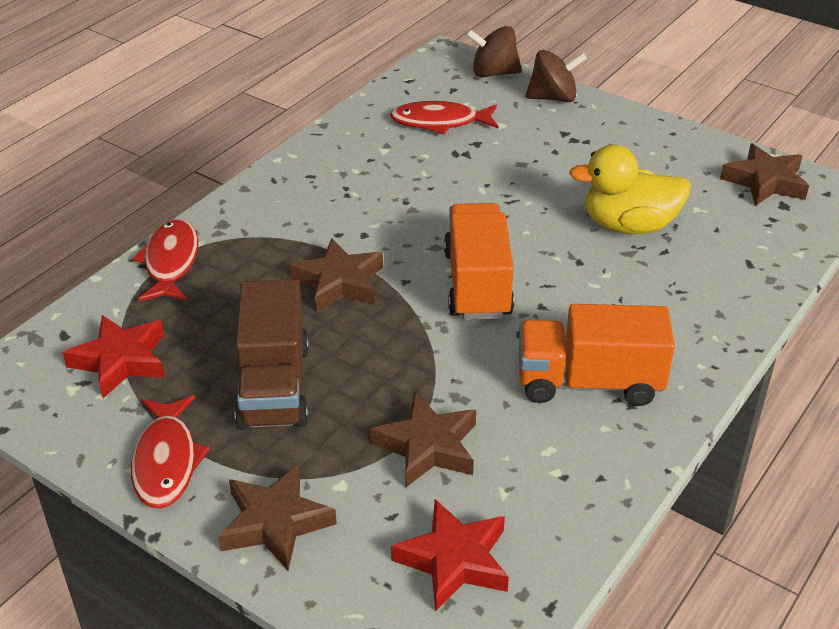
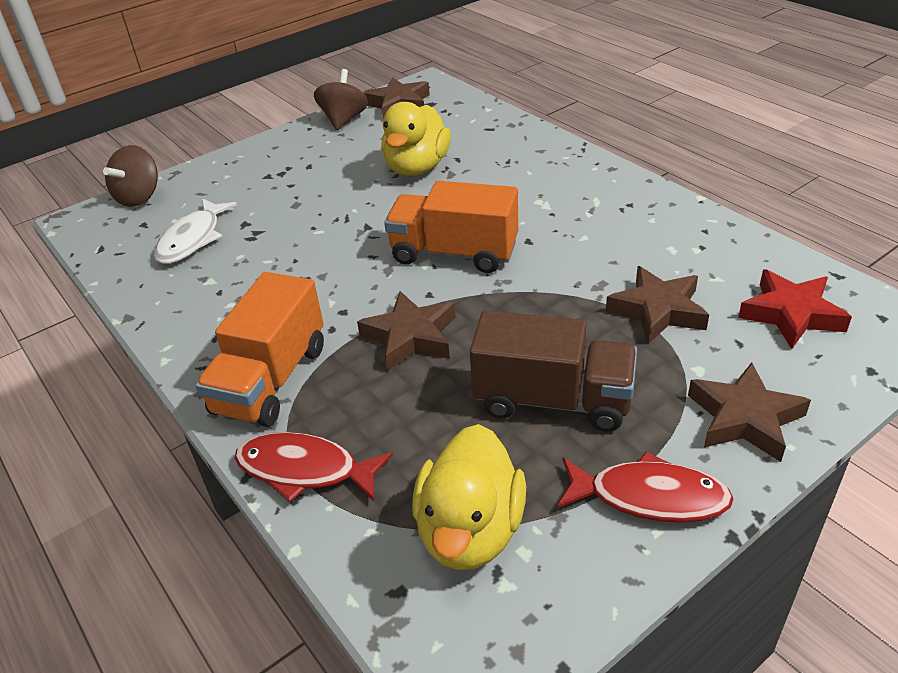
camera: 70 degrees left, 0 degrees up
red star [63,315,165,398] -> yellow duck [412,424,526,570]
red fish [390,101,498,135] -> white fish [154,198,237,264]
orange truck [519,304,675,406] -> orange truck moved to [195,272,324,427]
brown spinning top [526,50,587,102] -> brown spinning top moved to [314,69,368,130]

